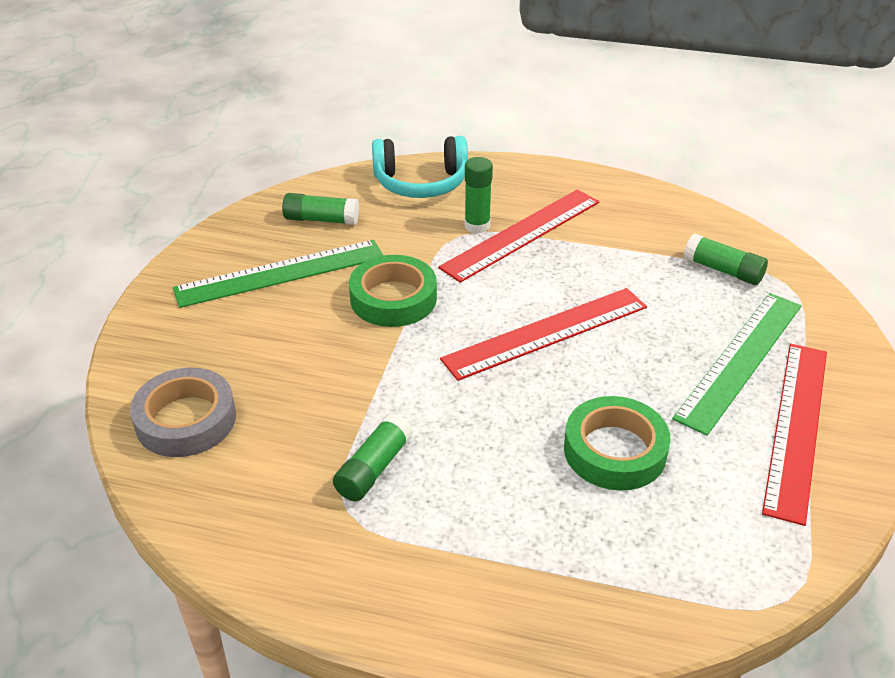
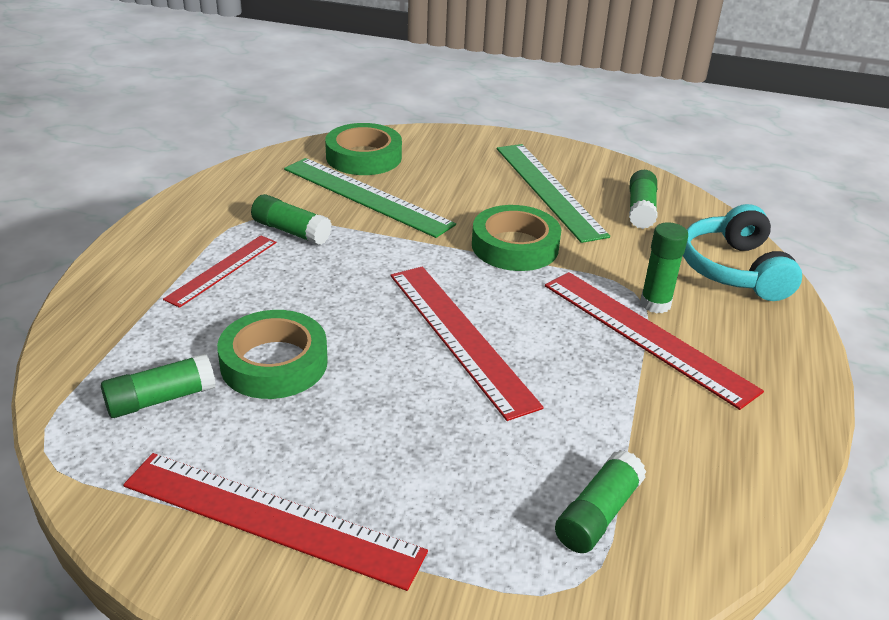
camera: 90 degrees right, 5 degrees down
grey tape [130,367,236,457] -> green tape [325,123,402,175]
green ruler [672,293,801,436] -> green ruler moved to [284,158,456,238]
none -> green glue stick [101,353,216,418]
none -> red ruler [163,235,277,308]

